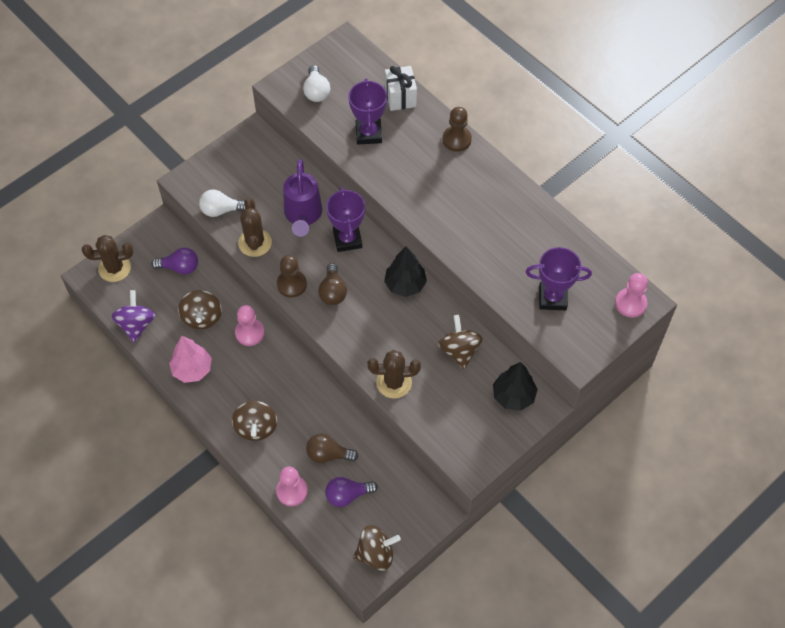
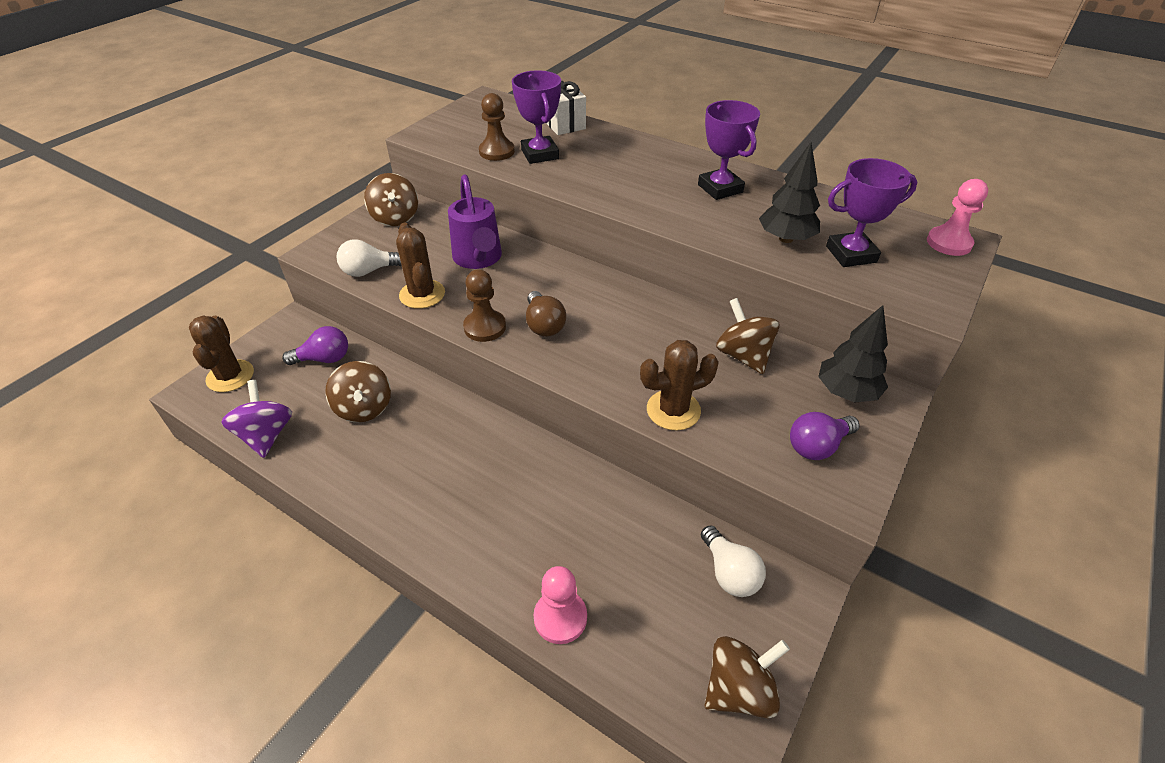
camera: 15 degrees left, 15 degrees down
brown cactus [82,235,133,282] -> brown cactus turned 75 degrees counterclockwise [189,316,254,392]
pink tree [169,336,212,383] -> none
brown spinning top [232,401,277,441] -> brown spinning top moved to [364,173,418,226]
pink pawn [235,305,265,346] -> none
white light bulb [303,65,330,102] -> white light bulb moved to [701,525,766,597]
brown light bulb [306,434,358,463] -> none
purple light bulb [325,477,378,507] -> purple light bulb moved to [790,412,860,460]
purple trophy [326,187,365,252] -> purple trophy moved to [698,100,760,200]
black tree [384,246,427,297] -> black tree moved to [759,142,820,243]
brown pawn [442,107,472,152] -> brown pawn moved to [479,93,515,161]

